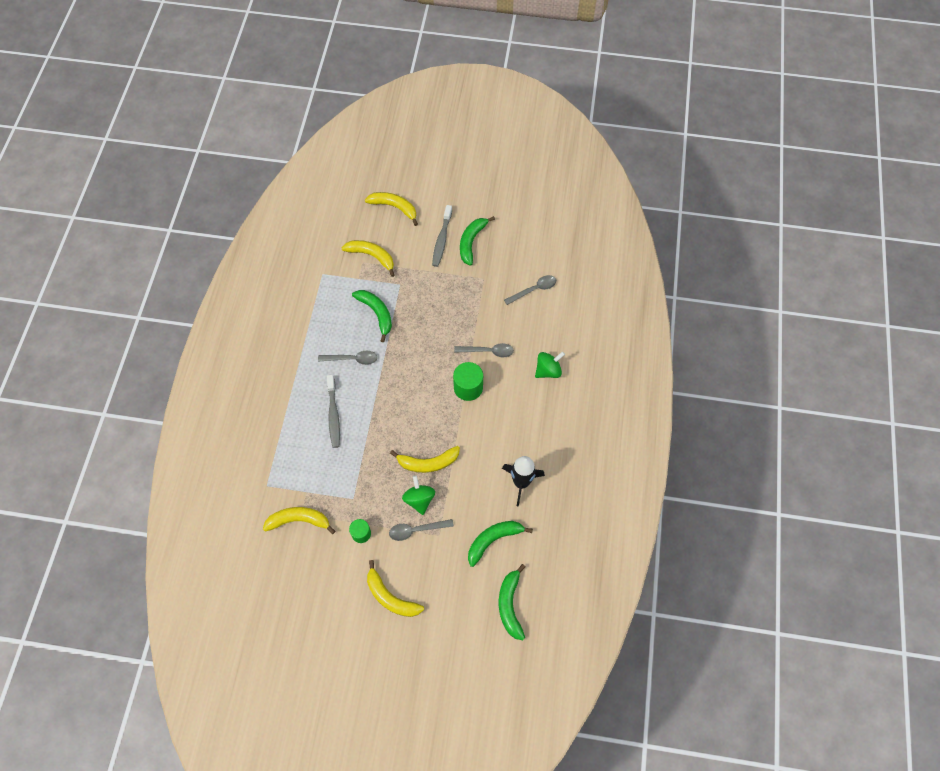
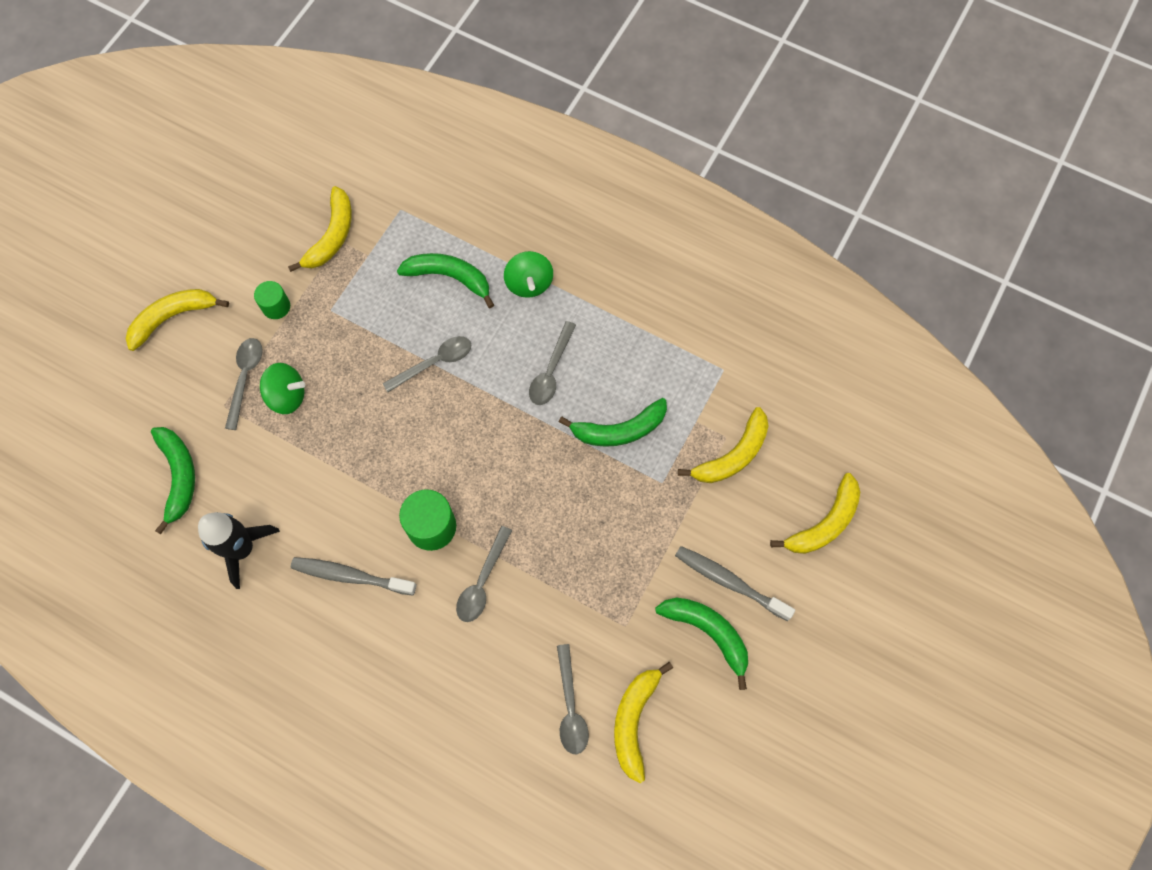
camera: 110 degrees right, 5 degrees up
grey toothbrush [327,375,340,448] -> grey toothbrush moved to [291,557,417,596]
yellow banana [390,446,460,473] -> yellow banana moved to [614,662,673,783]
green banana [499,564,525,640] -> green banana moved to [397,253,494,308]
green spinning top [535,351,565,378] -> green spinning top moved to [504,251,553,298]
none -> grey spoon [383,336,471,392]

